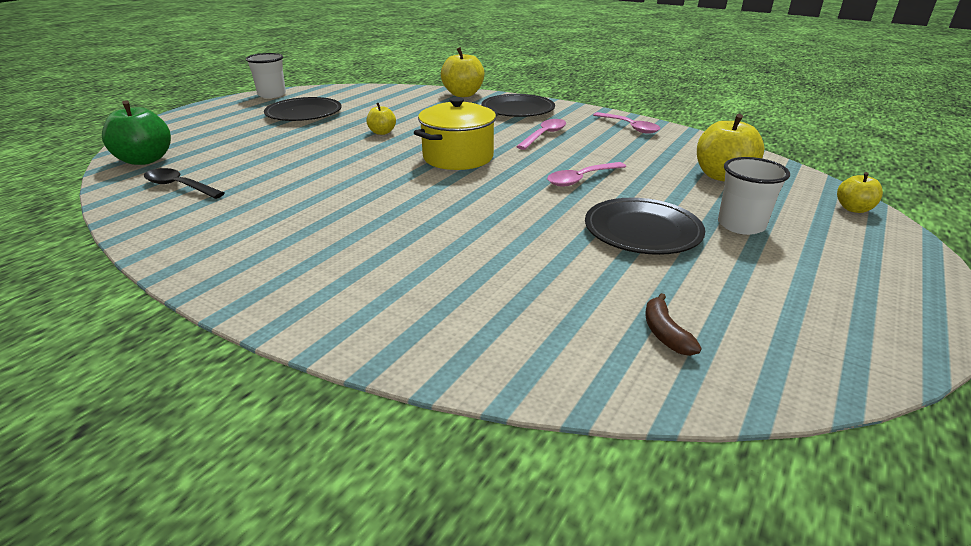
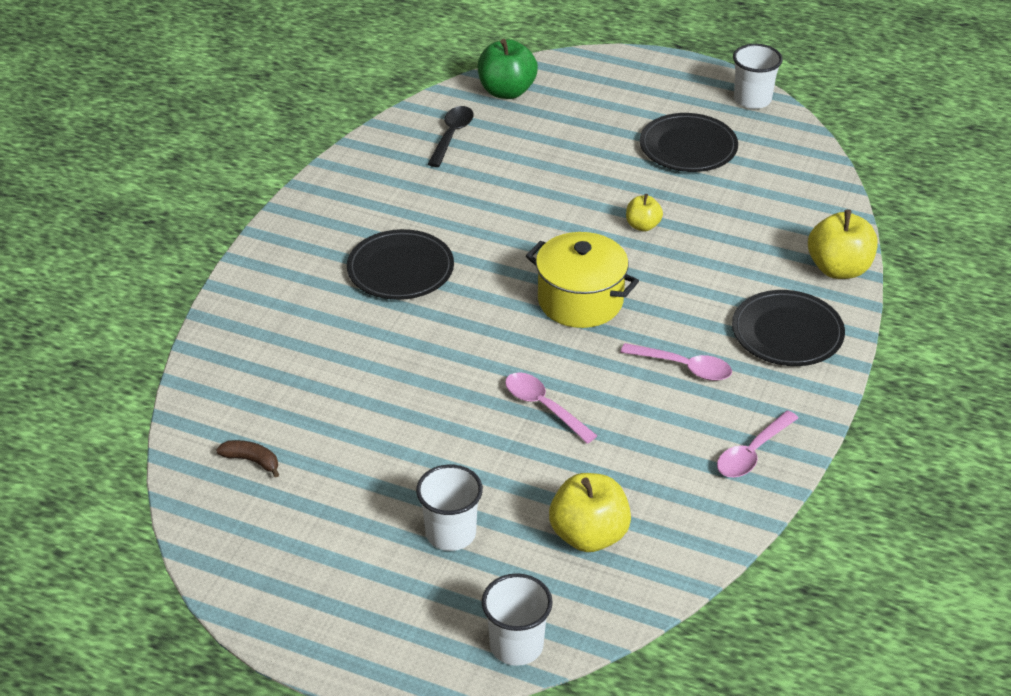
camera: 80 degrees right, 10 degrees up
black plate [585,198,705,255] -> black plate moved to [347,229,454,300]
brown banana [645,293,702,356] -> brown banana turned 45 degrees clockwise [216,440,279,478]
yellow apple [837,172,883,213] -> white cup [482,573,553,666]

